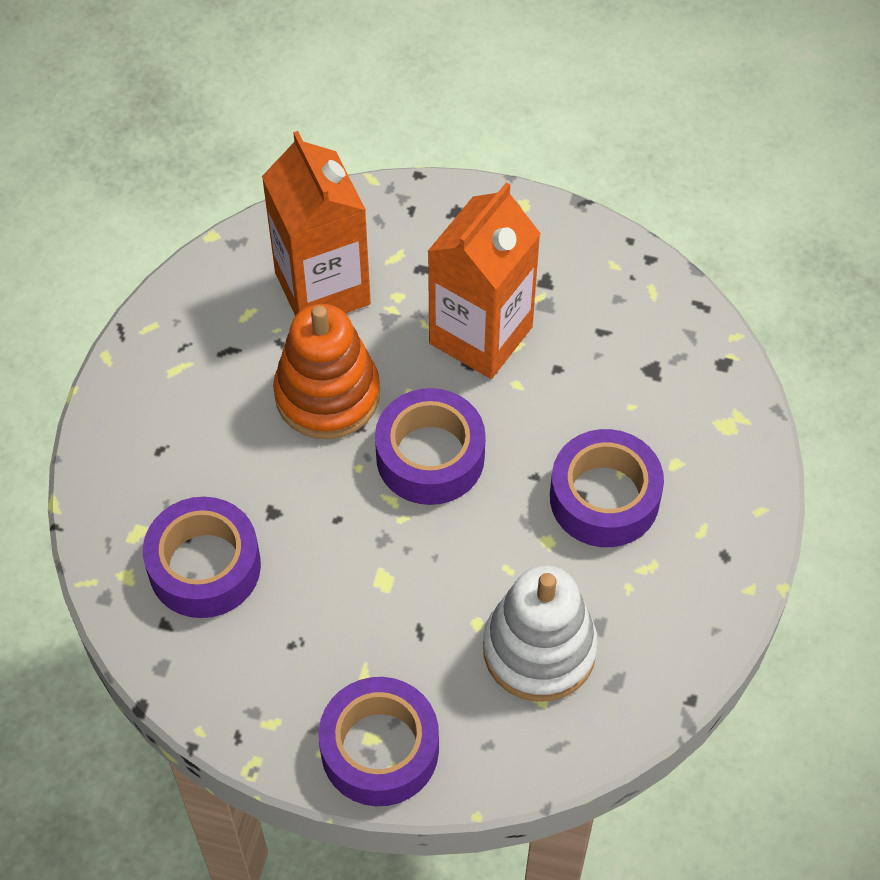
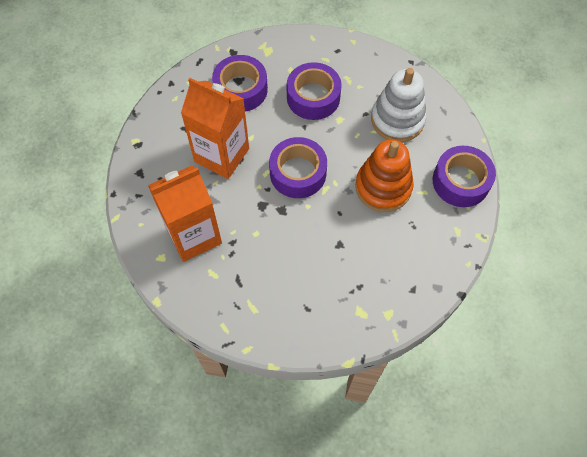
camera: 95 degrees left, 5 degrees up
purple tape [143,497,261,618] -> purple tape moved to [212,55,268,112]
orange stacking toy [273,304,380,439] -> orange stacking toy moved to [355,140,414,212]

